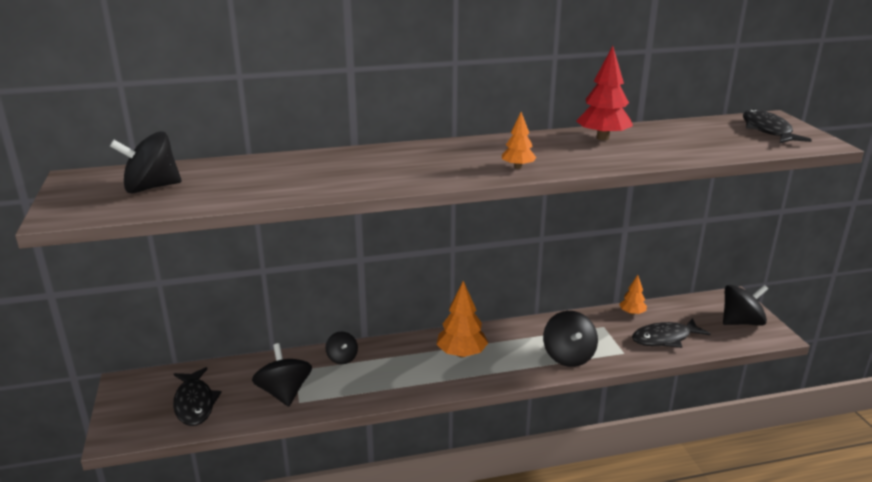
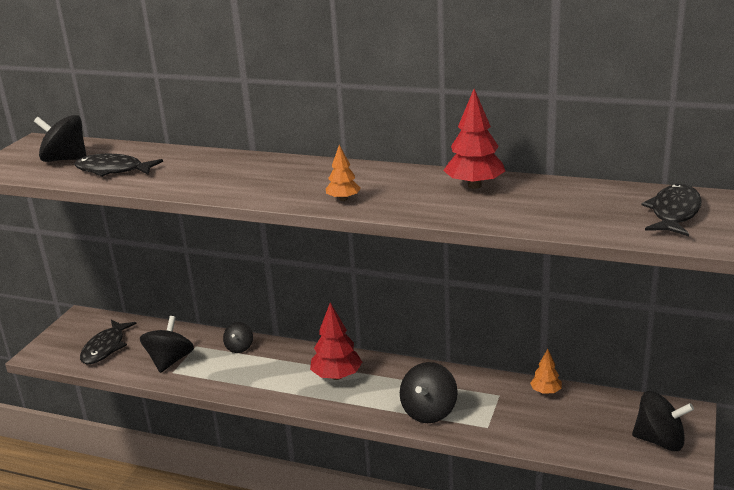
camera: 35 degrees right, 0 degrees up
orange tree [436,281,488,357] -> red tree [310,303,362,380]
black fish [632,318,711,348] -> black fish moved to [74,154,163,177]

